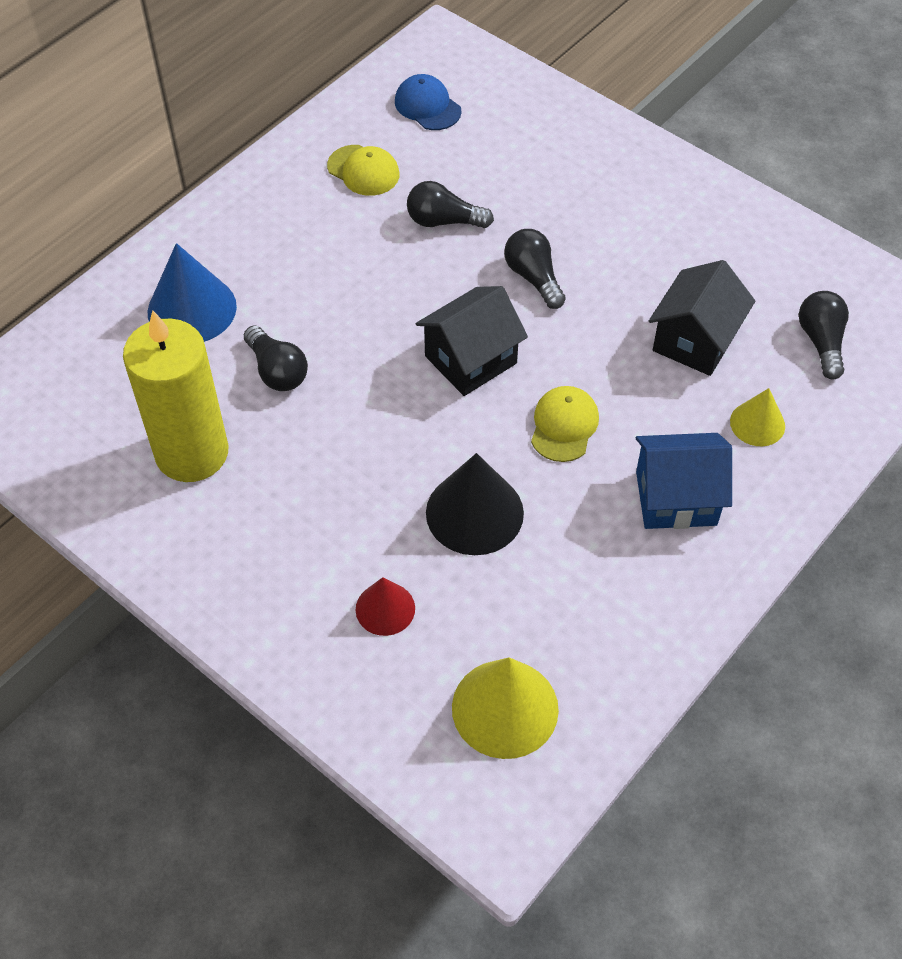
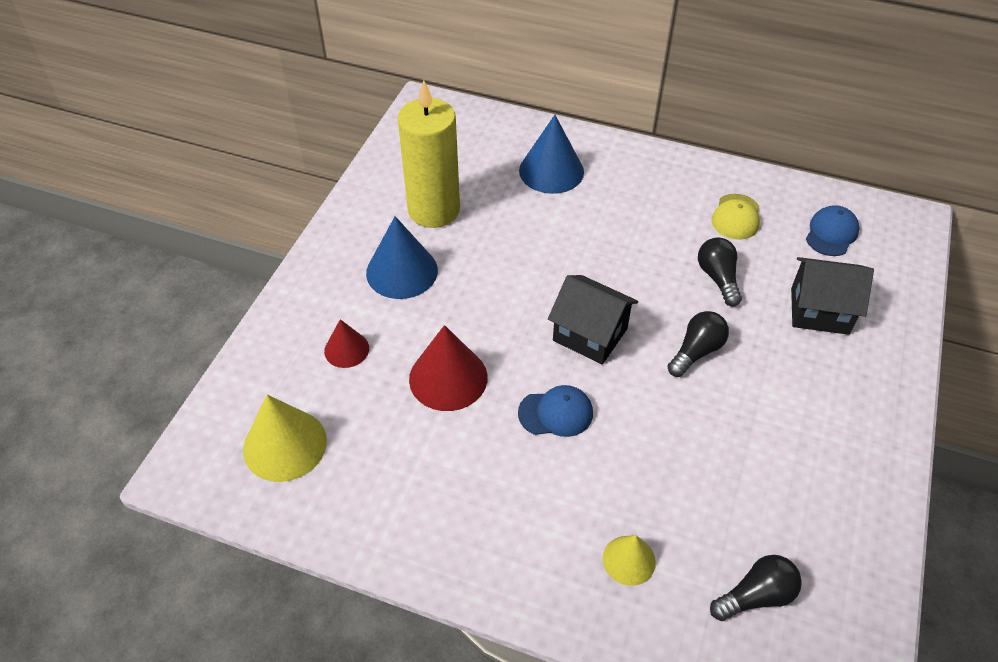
camera: 70 degrees right, 5 degrees down
black light bulb [244,325,308,391] -> none
black cone [426,453,524,555] -> red cone [409,325,488,411]
yellow cap [531,386,599,462] -> blue cap [518,385,593,437]
blue house [636,433,732,529] -> none
black house [649,260,755,376] -> black house moved to [791,257,874,335]
none -> blue cone [366,216,438,299]

